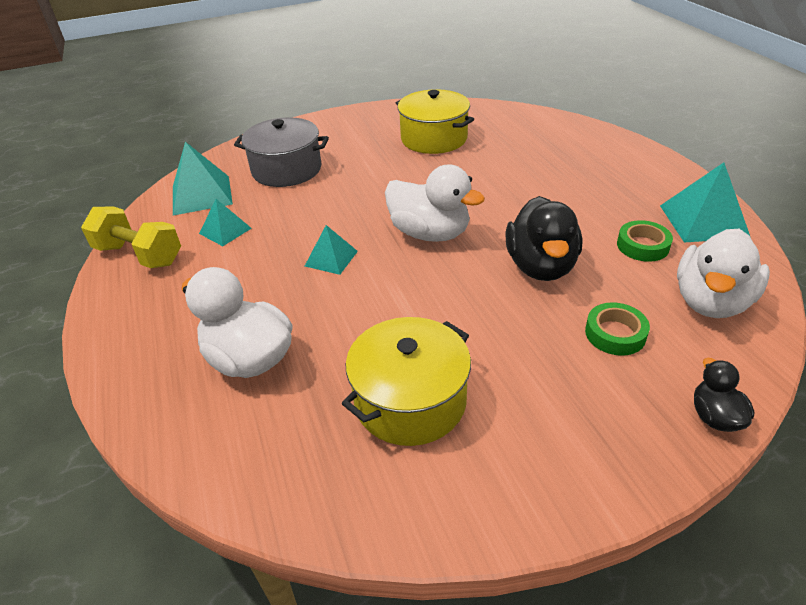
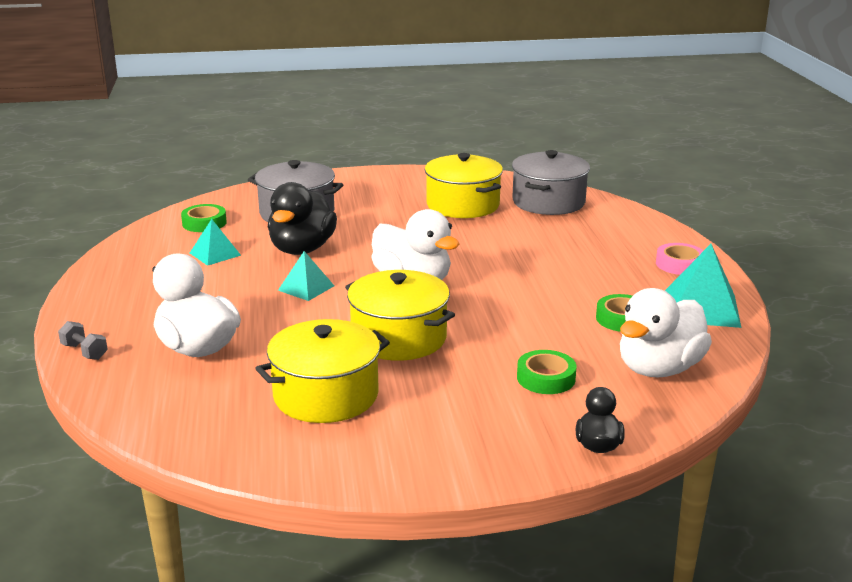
camera: 10 degrees right, 15 degrees down
yellow dumbbell [81,206,181,268] -> none
turquoise pyramid [173,142,233,216] -> green tape [181,204,227,232]
black duck [505,196,582,281] -> black duck moved to [268,182,337,255]
none -> grey dumbbell [58,321,108,360]
none -> yellow pot [345,270,455,361]
none -> grey pot [512,150,590,215]
none -> pink tape [656,243,704,275]

